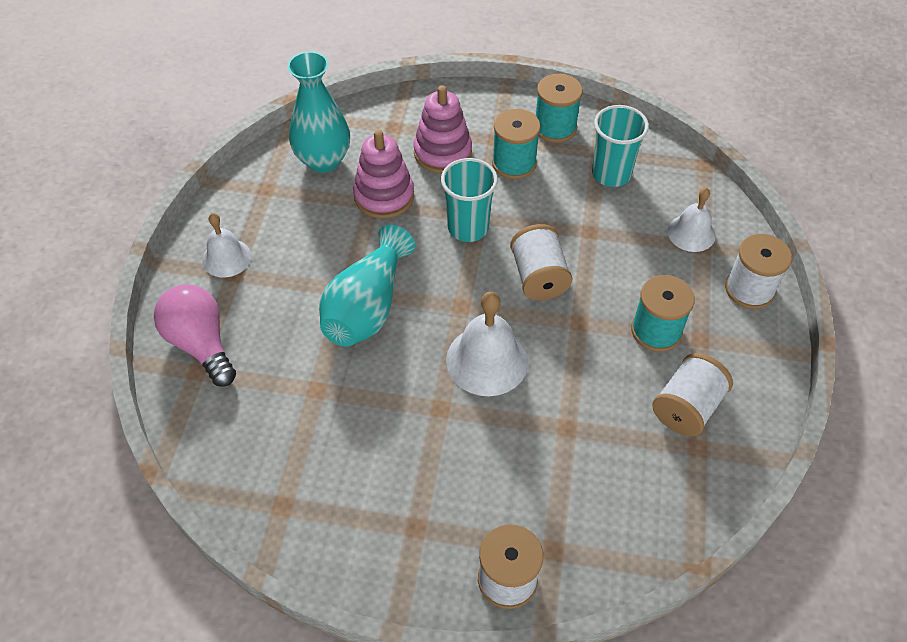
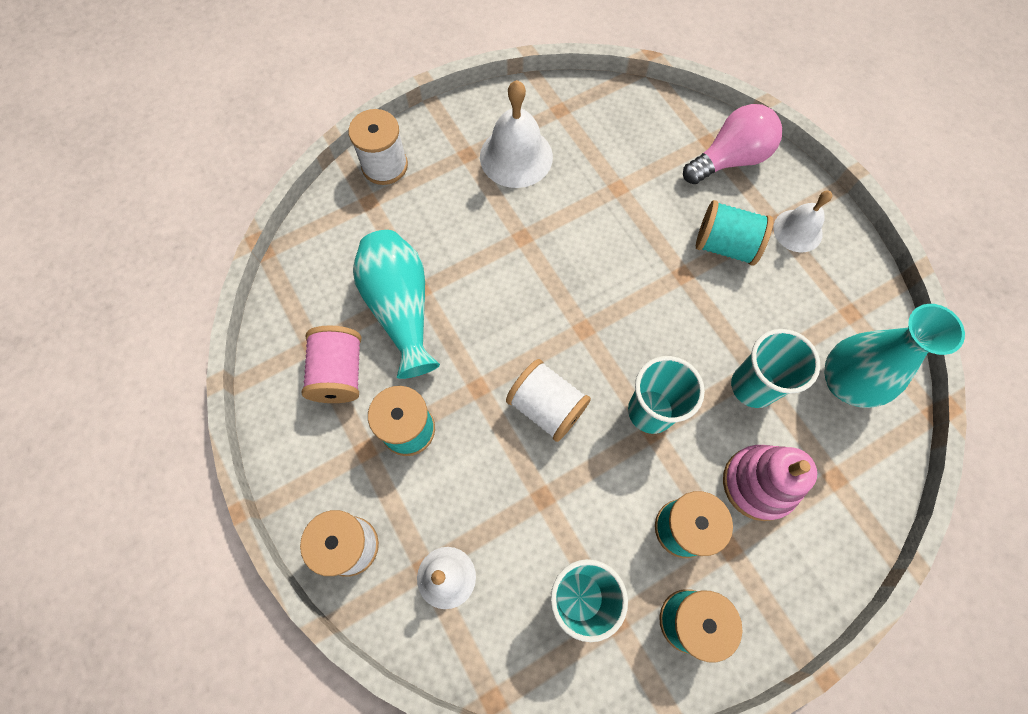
camera: 140 degrees right, 15 degrees up
pink light bulb [154,284,236,387] -> pink light bulb turned 45 degrees counterclockwise [683,104,782,184]
turquoise vase [319,224,415,346] -> turquoise vase moved to [353,230,440,379]
pink stacking toy [353,130,414,219] -> turquoise cup [731,329,820,408]
white bell [446,292,529,396] -> white bell moved to [480,80,553,188]
white spool [652,353,733,437] -> pink spool [302,325,361,403]
none -> turquoise spool [696,200,773,265]

